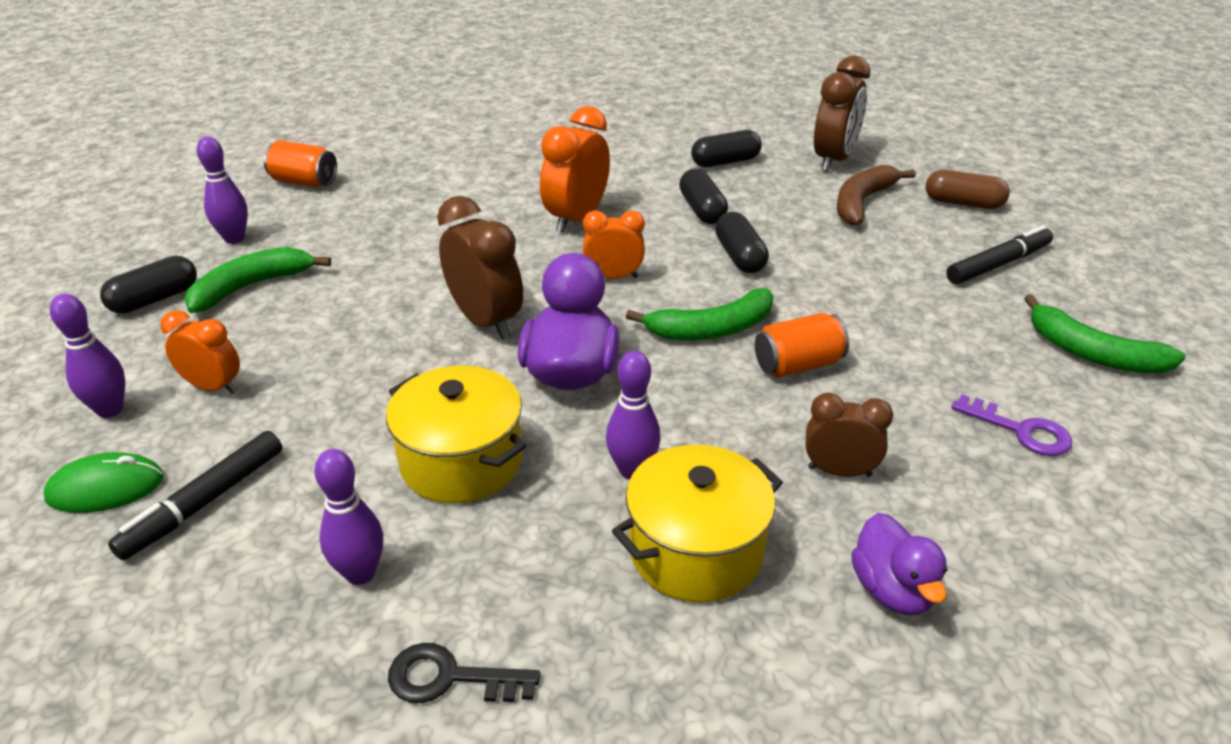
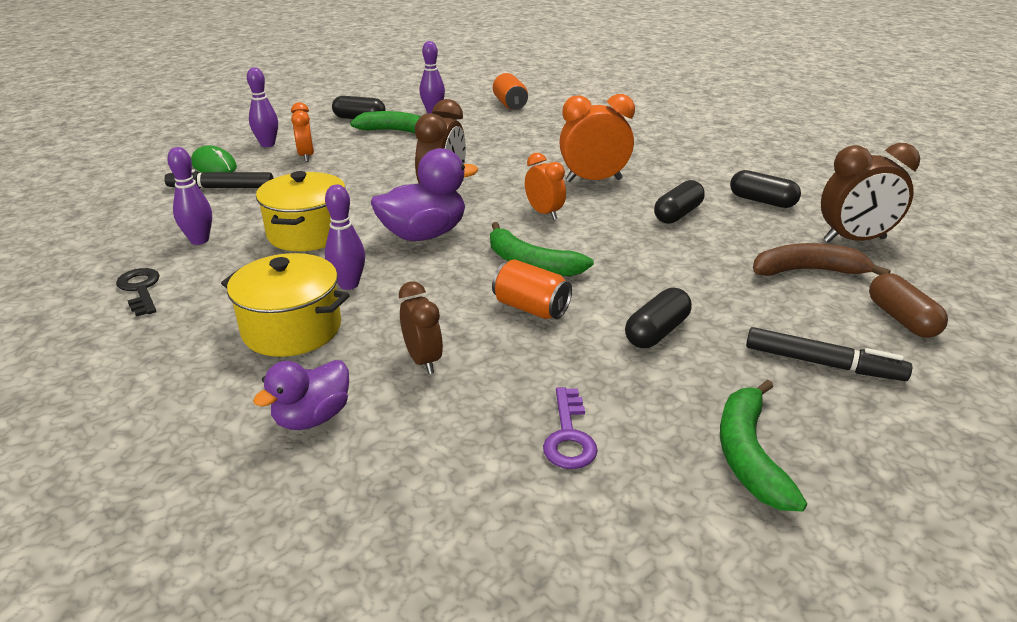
camera: 55 degrees right, 5 degrees down
black capsule [715,212,769,273] -> black capsule moved to [625,288,692,348]

